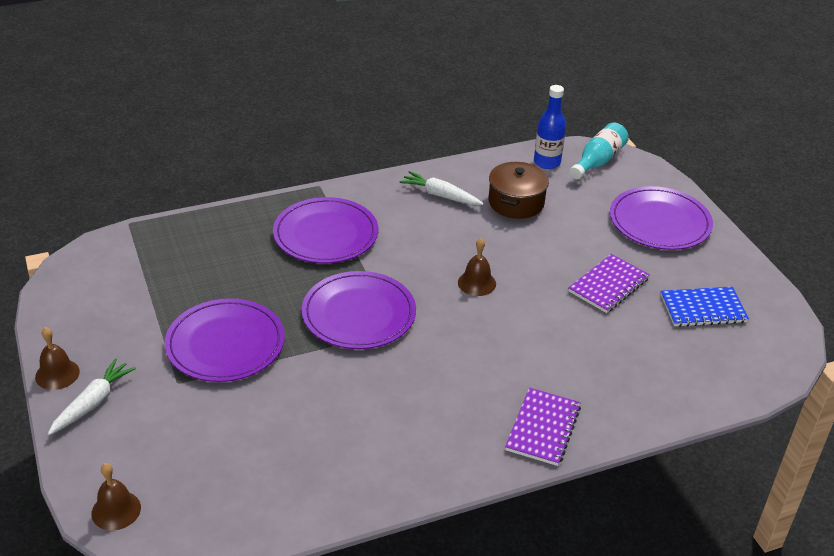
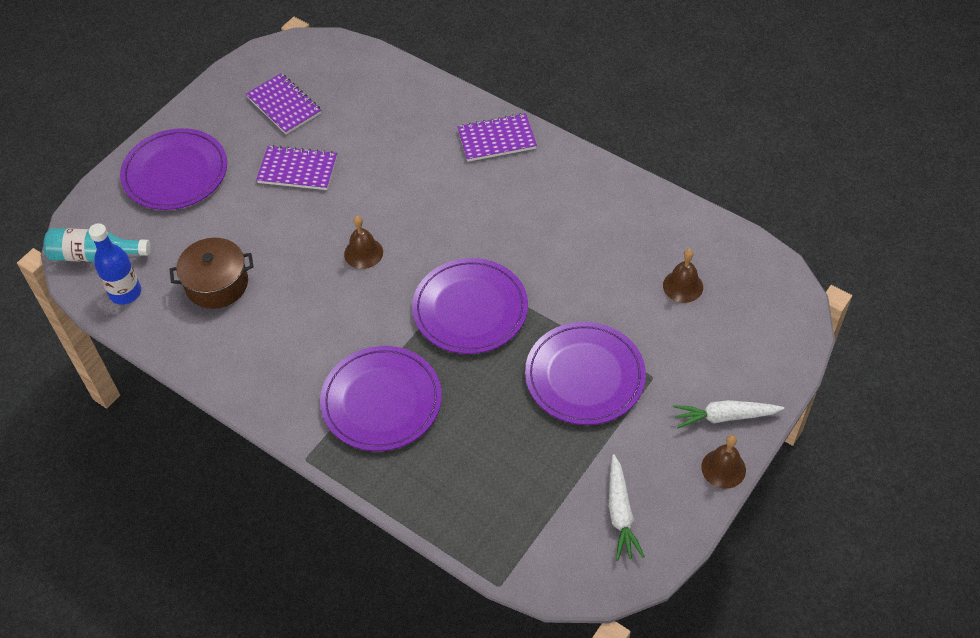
camera: 120 degrees left, 15 degrees up
brown bell [92,463,141,530] -> brown bell moved to [663,249,703,303]
white carrot [399,171,484,205] -> white carrot moved to [609,454,645,561]
blue notebook [661,287,749,327] -> purple notebook [246,73,321,134]

